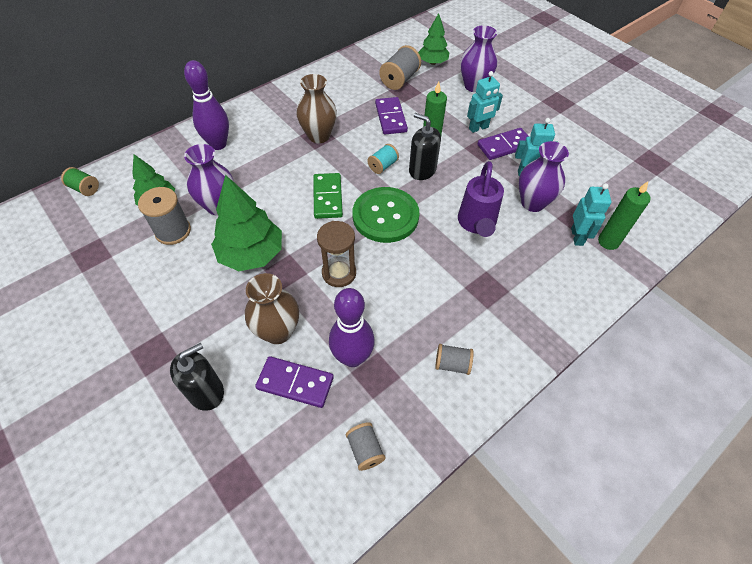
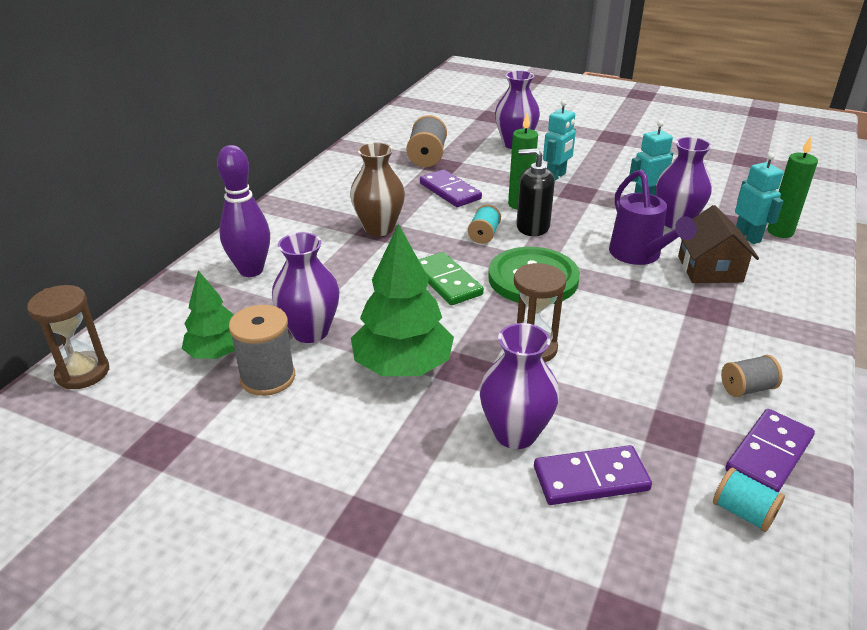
camera: 25 degrees left, 20 degrees down
green spool [61,167,99,196] -> brown hourglass [27,285,109,389]
black soap dispenser [170,343,224,411] -> none
brown vase [245,273,299,344] -> purple vase [480,323,559,449]
purple bowling pin [329,288,375,367] -> none
grey spool [346,422,386,471] -> turquoise spool [713,467,785,532]
green tree [418,13,449,65] -> none
purple domino [477,128,529,160] -> purple domino moved to [725,409,815,492]
none -> brown house [678,205,759,283]

